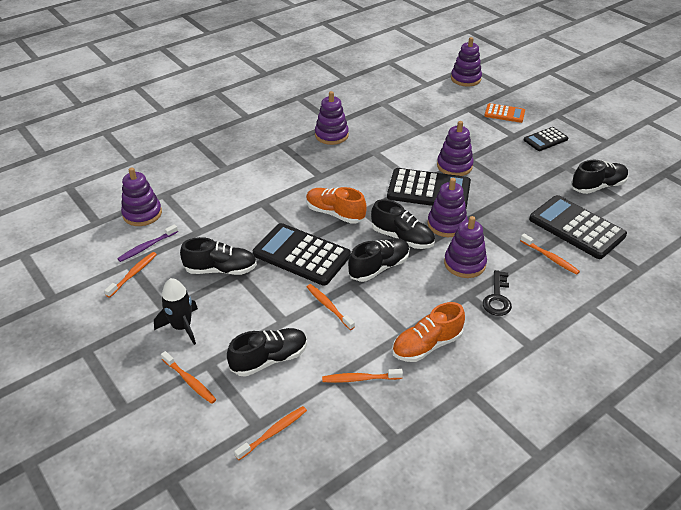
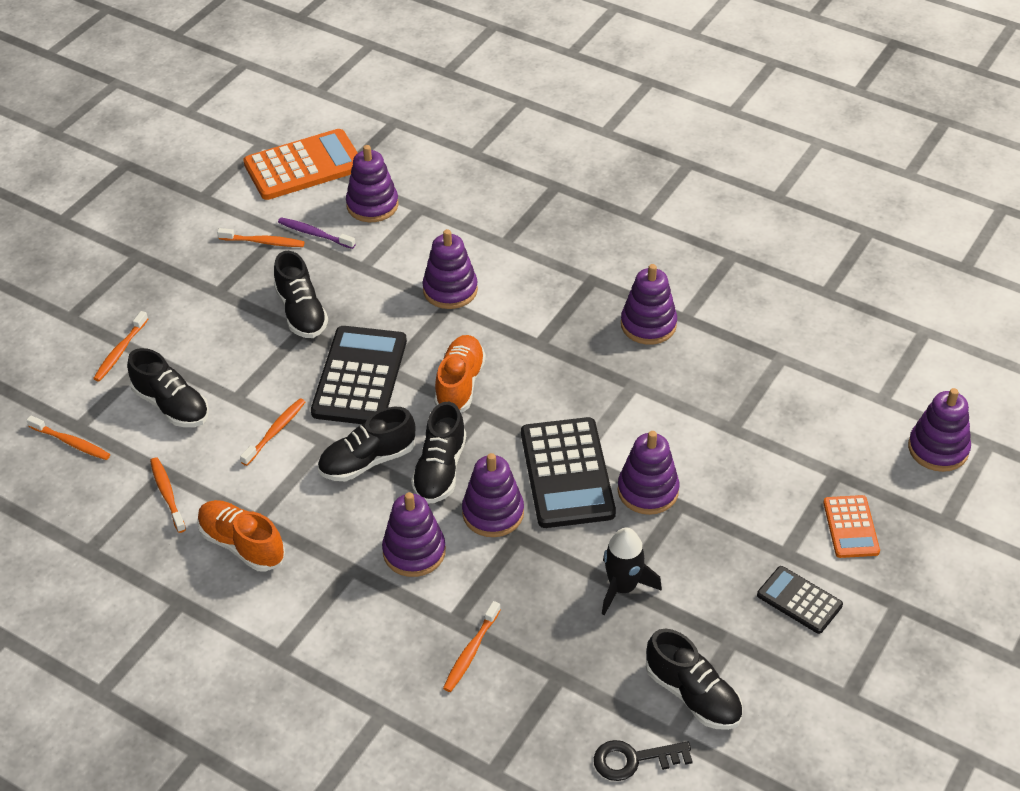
camera: 70 degrees right, 5 degrees up
black rocket [154,278,198,345] -> black rocket moved to [602,528,662,615]
black shoe [348,238,410,282] -> black shoe turned 120 degrees clockwise [318,407,415,481]
black key [483,270,512,316] -> black key moved to [594,740,693,781]
black calculator [529,195,627,259] -> none
none -> orange calculator [243,129,358,200]
none -> purple stacking toy [422,229,478,309]

